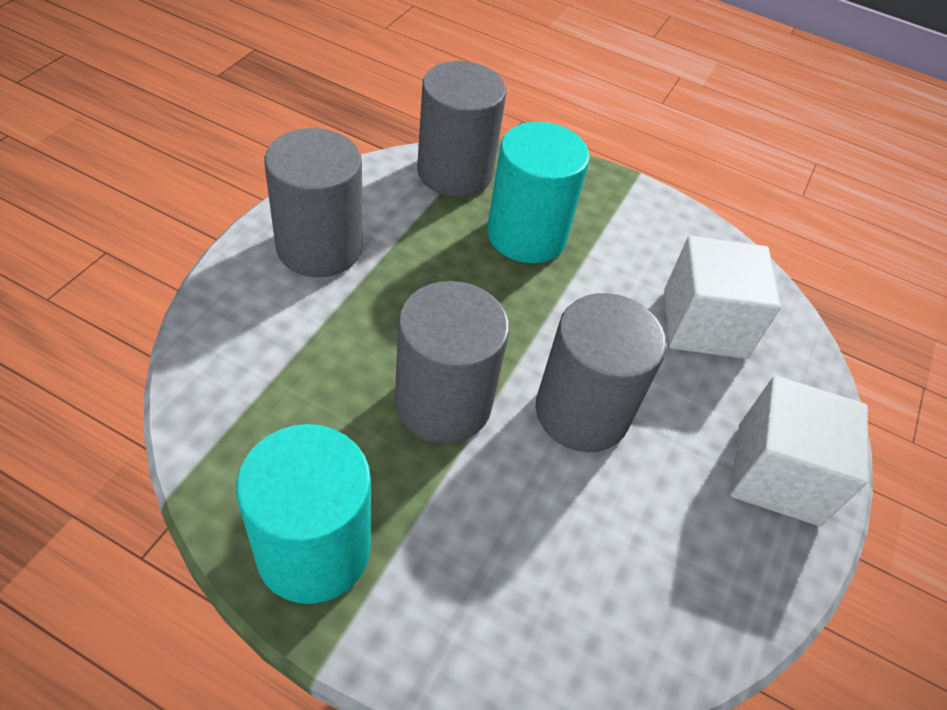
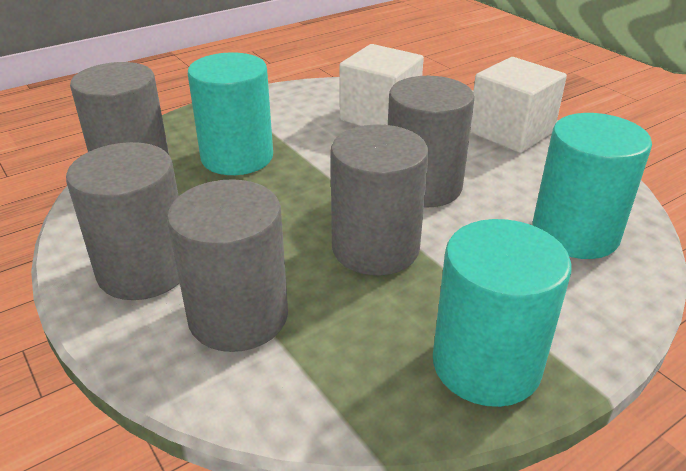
camera: 55 degrees left, 15 degrees down
none -> grey cylinder [167,179,288,352]
none -> turquoise cylinder [532,113,652,259]

